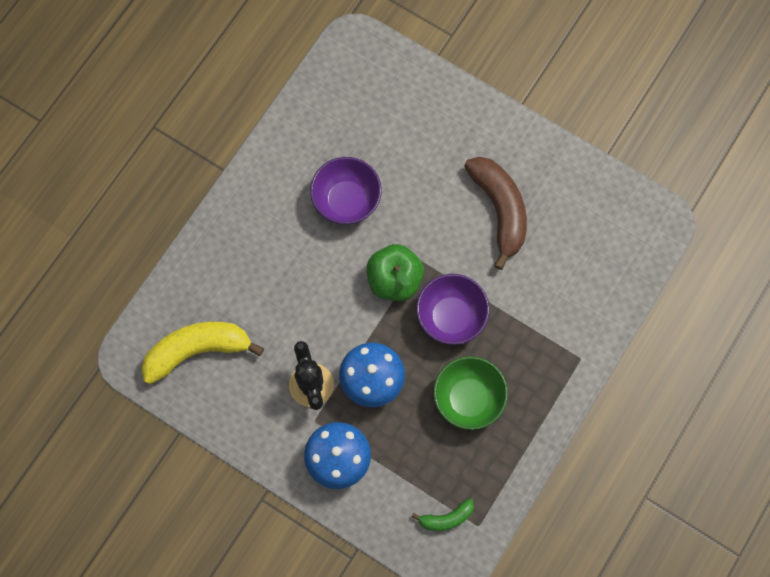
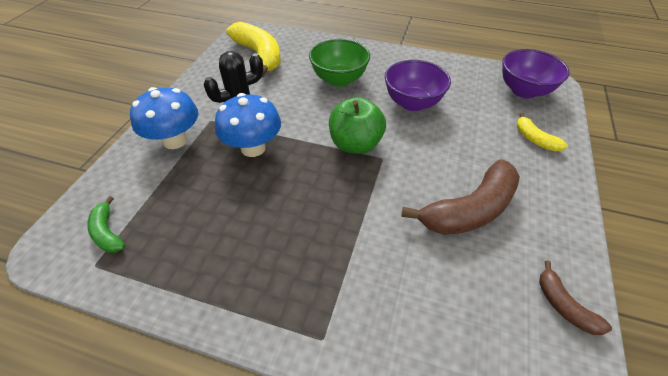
camera: 75 degrees right, 25 degrees down
purple bowl [416,274,490,345] -> purple bowl moved to [502,49,569,99]
green bowl [433,356,508,430] -> green bowl moved to [309,39,370,87]
none -> yellow banana [517,113,568,151]
none -> brown banana [539,260,612,335]

